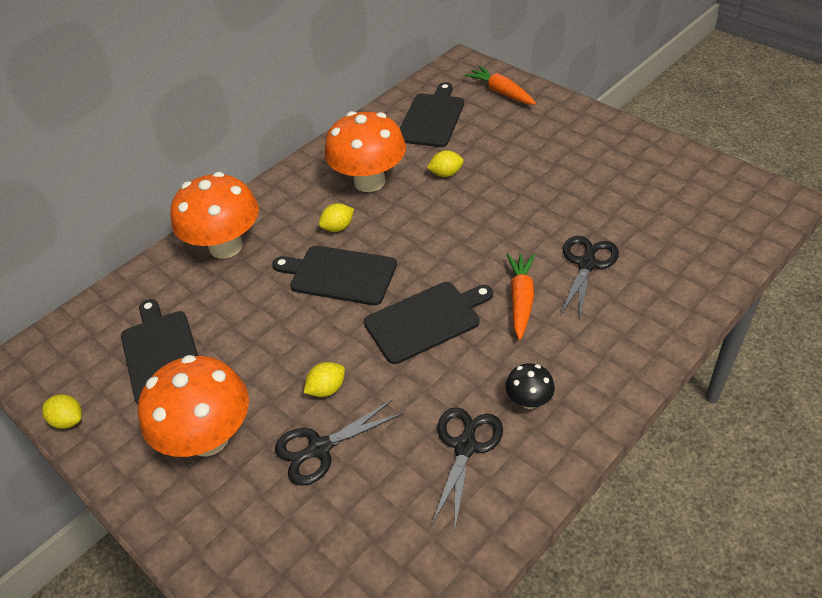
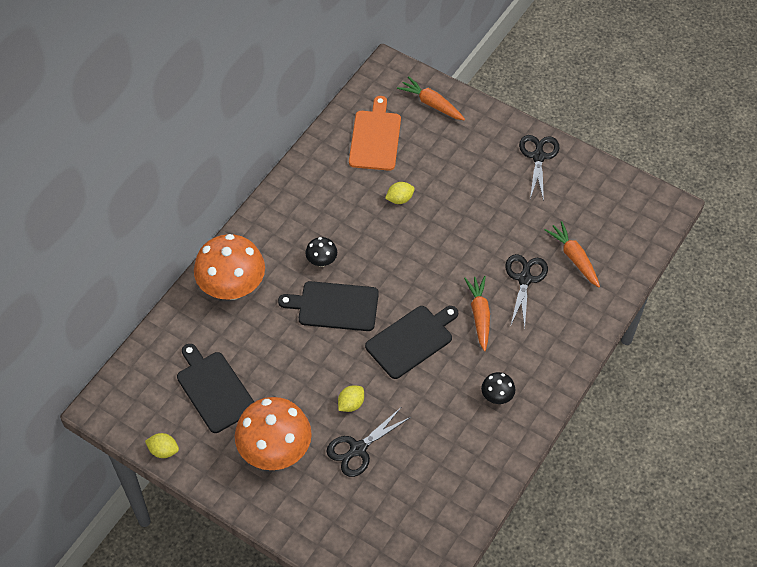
camera: 15 degrees left, 10 degrees up
yellow lemon [319,203,354,232] -> black mushroom [305,237,337,267]
orange mushroom [324,111,406,192] -> none
black cutting board [400,82,464,147] -> orange cutting board [349,96,401,171]
black scissors [432,407,503,529] -> black scissors moved to [519,135,559,201]
none -> orange carrot [545,221,600,288]

